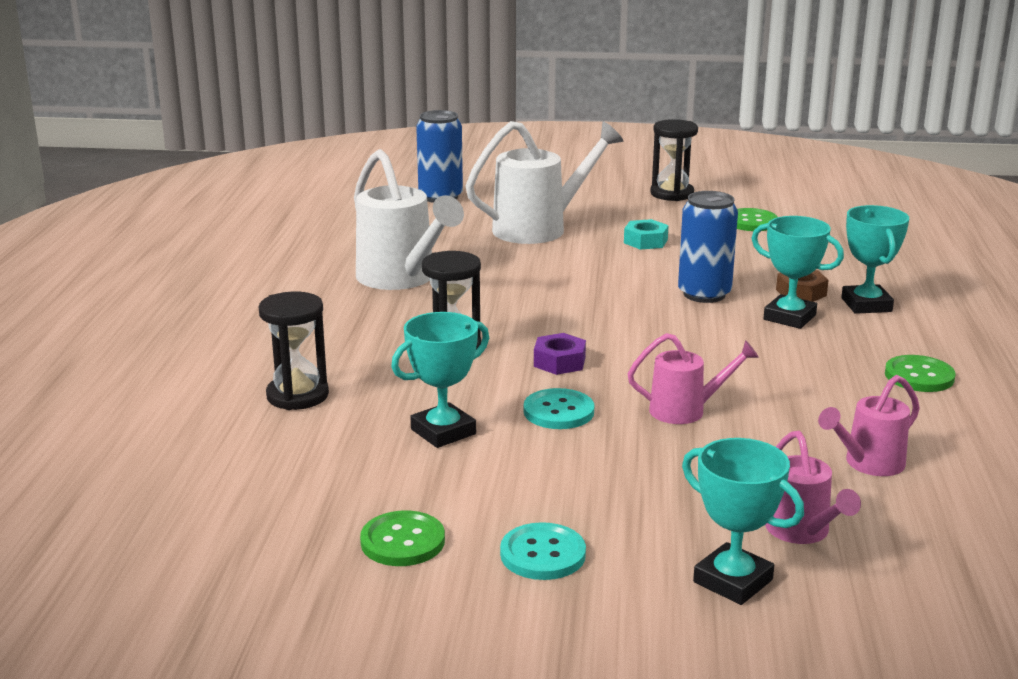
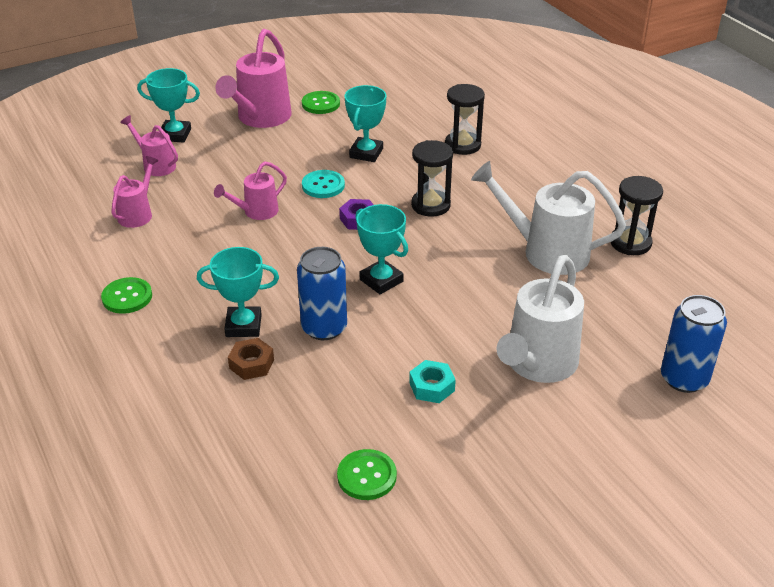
camera: 145 degrees right, 15 degrees up
turquoise button [500,522,586,580] -> pink watering can [215,29,292,128]
black hourglass [650,119,698,201] -> black hourglass moved to [611,176,663,255]
turquoise trophy [841,205,909,314] -> turquoise trophy moved to [355,204,408,294]

